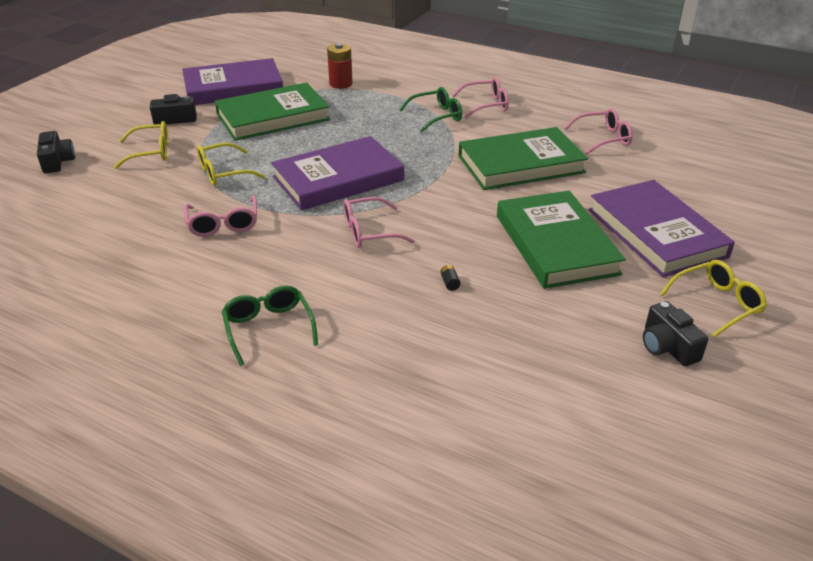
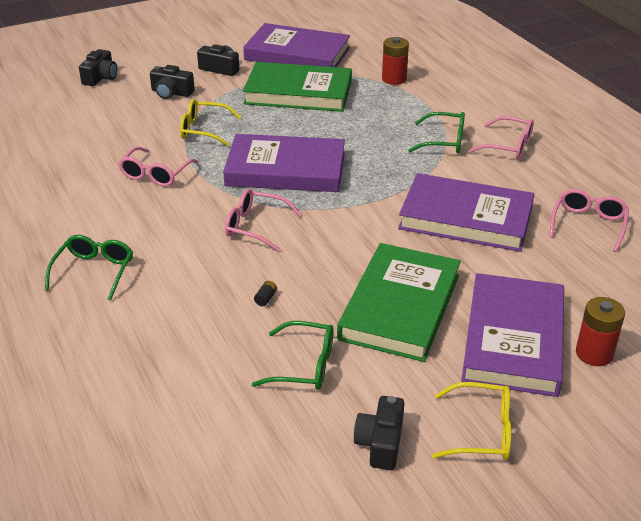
camera: 35 degrees right, 0 degrees up
yellow glasses [114,121,169,169] -> black camera [150,65,195,99]
green book [458,127,588,190] -> purple book [398,173,534,252]
pink glasses [564,108,633,155] -> pink glasses turned 90 degrees counterclockwise [549,189,629,252]
none -> green glasses [252,321,334,390]
none -> red battery [576,297,625,366]

